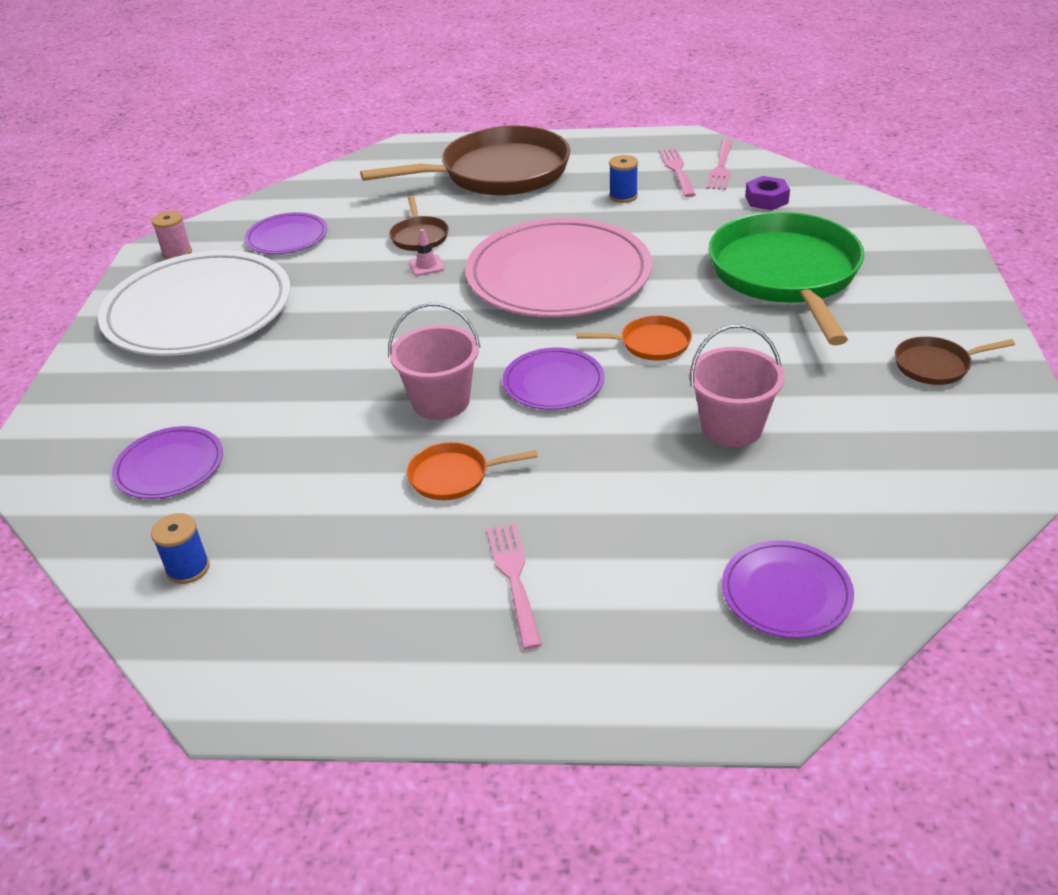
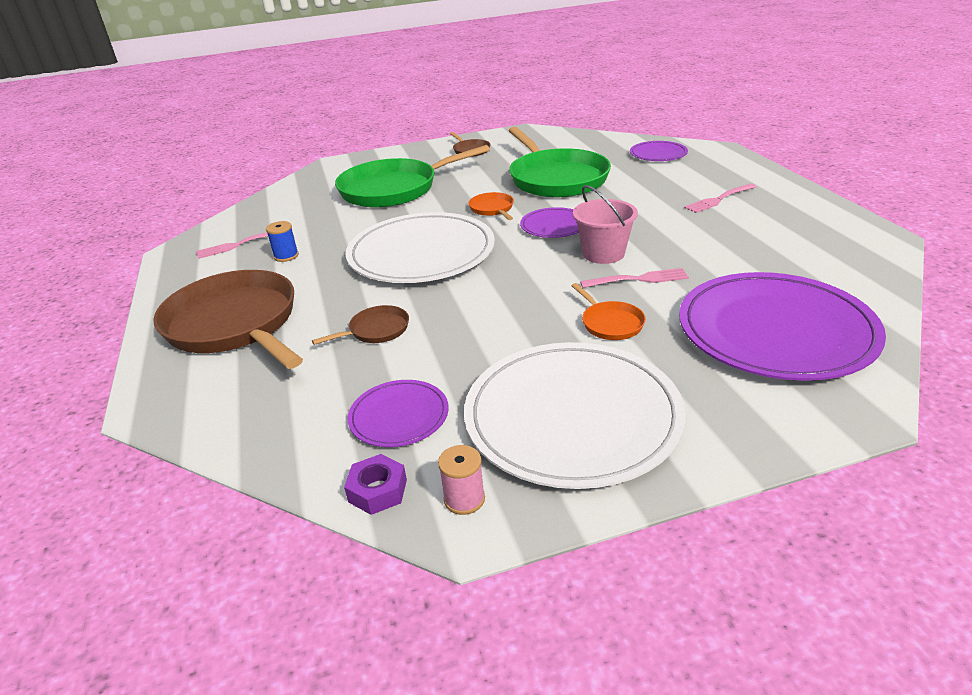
camera: 110 degrees left, 5 degrees down
purple plate [112,426,223,499] -> purple plate [679,272,886,381], size x2.09
blue spool [151,513,210,584] -> none
orange pan [407,442,538,500] -> orange pan moved to [571,283,646,340]
pink traffic cone [409,229,444,276] -> none
pink plate [465,218,652,317] -> white plate [345,212,495,283]
pink bucket [689,324,785,447] -> green pan [508,127,611,198]
pink fork [707,139,733,190] -> pink fork moved to [580,268,689,288]
purple nut [745,176,790,210] -> purple nut moved to [344,454,407,515]

